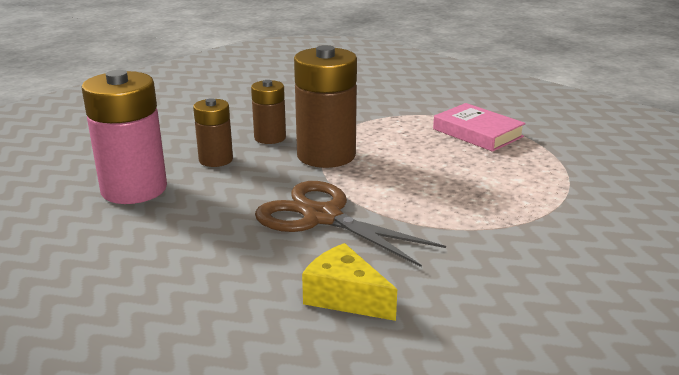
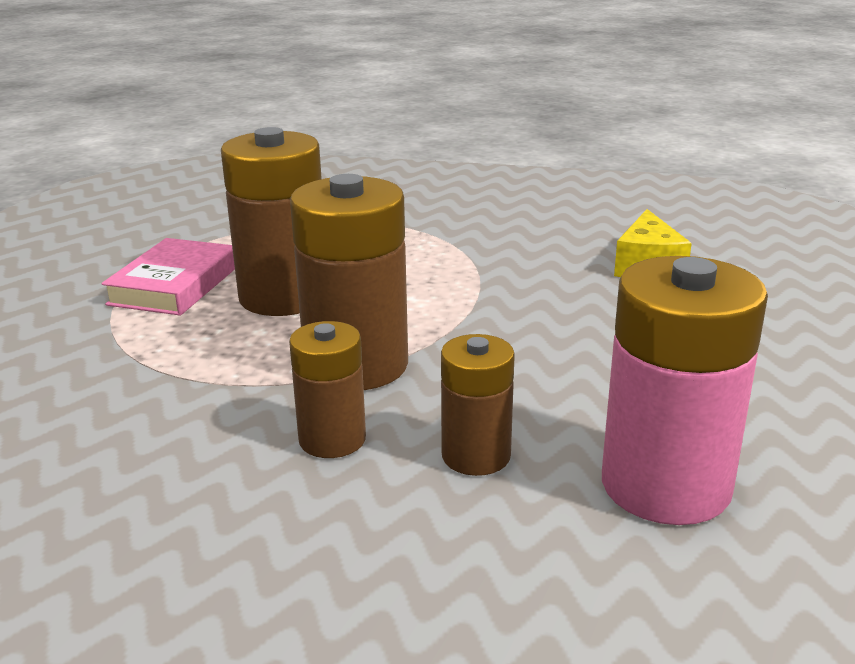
camera: 120 degrees left, 0 degrees up
brown scissors [255,181,446,267] -> none
none -> brown battery [221,127,322,316]

